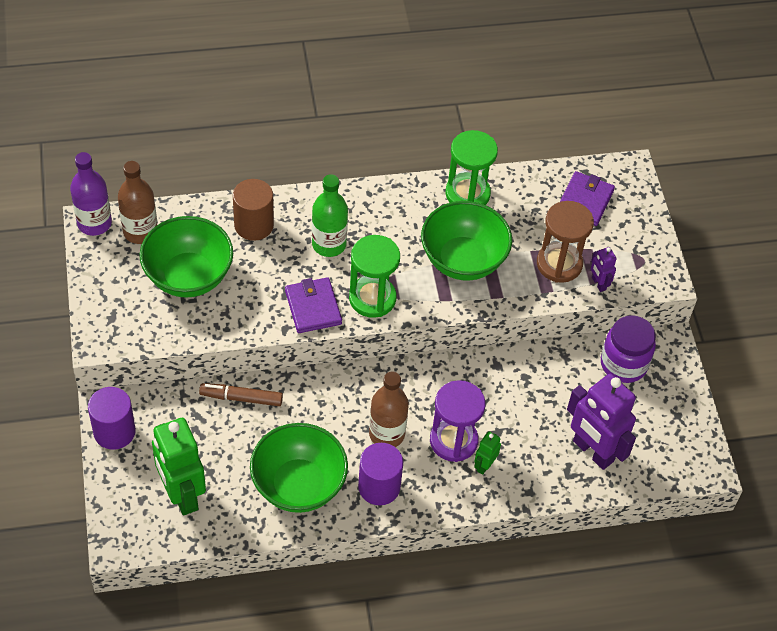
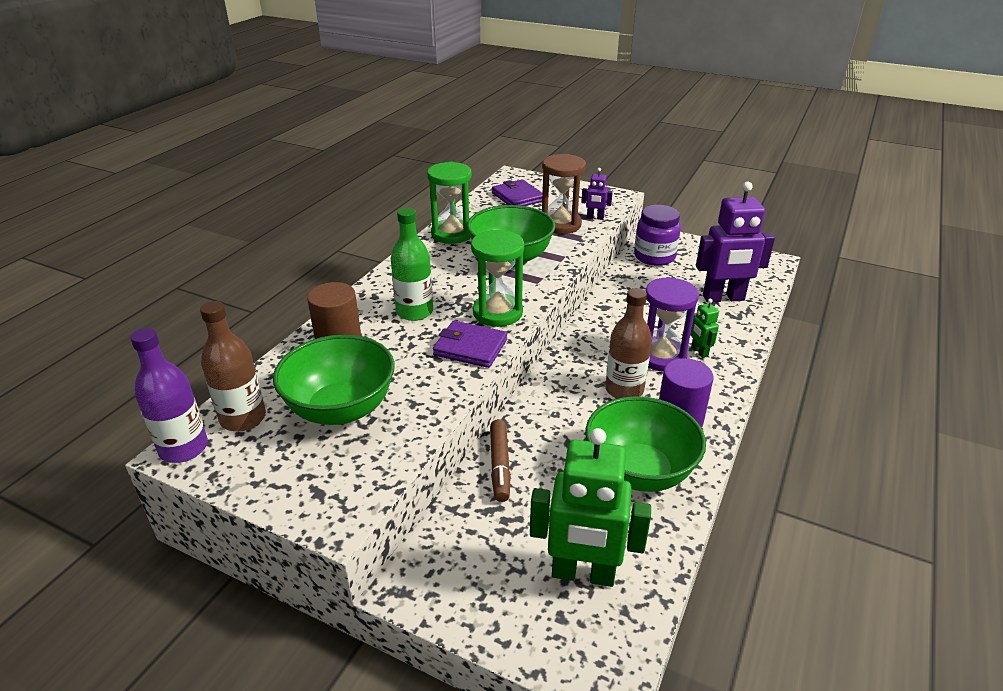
camera: 50 degrees left, 20 degrees down
purple cylinder [88,387,136,450] -> none
brown marker [199,383,283,406] -> brown marker turned 45 degrees counterclockwise [490,419,511,502]

